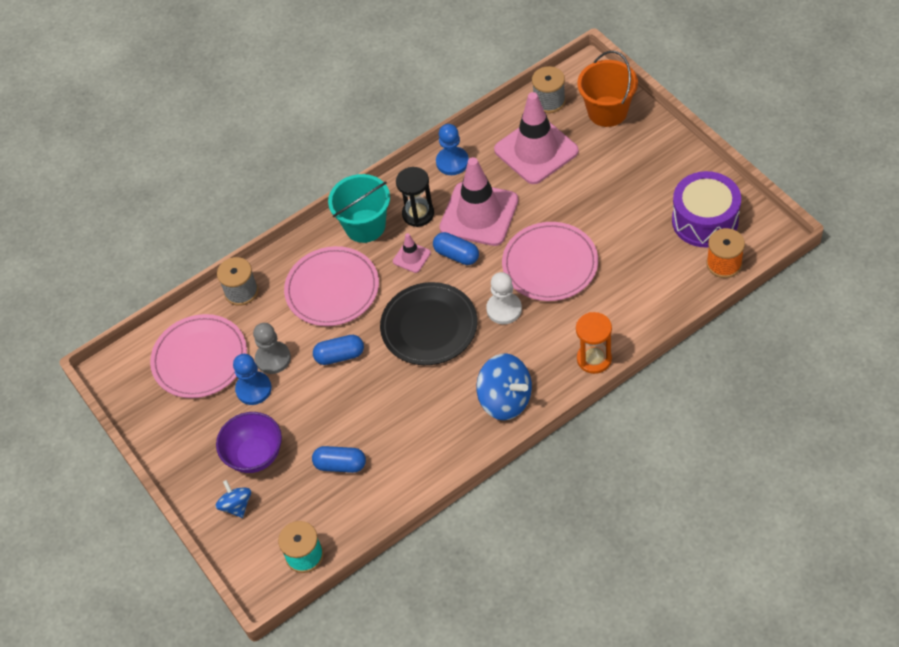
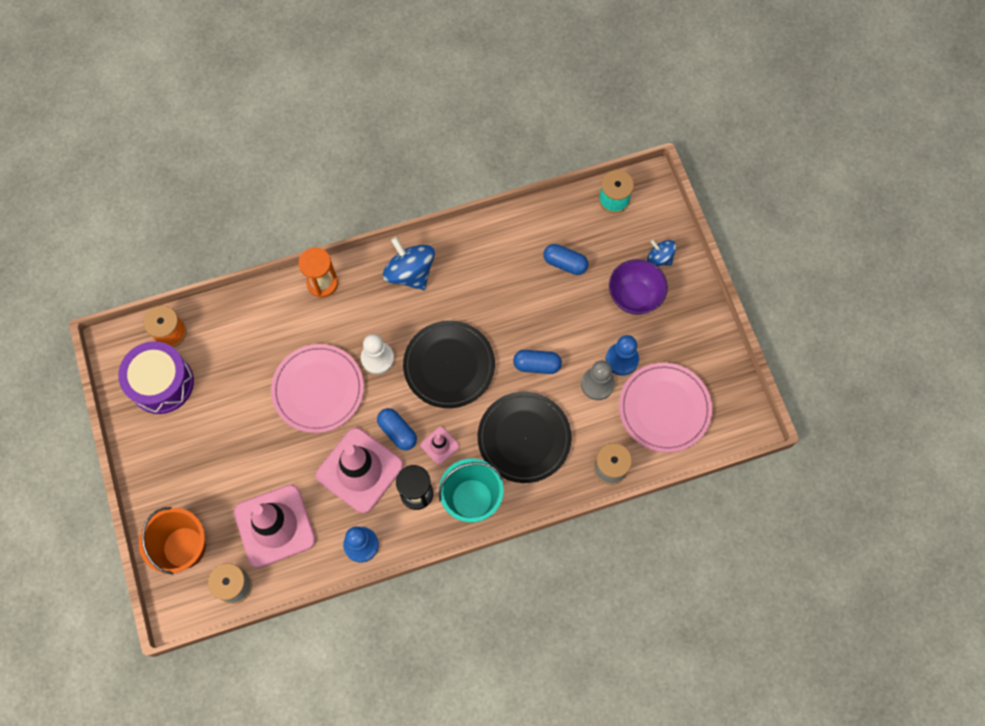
camera: 170 degrees left, 15 degrees up
blue spinning top [215,480,251,518] -> blue spinning top turned 135 degrees clockwise [647,240,676,266]
pink plate [284,246,379,326] -> black plate [478,392,572,483]

